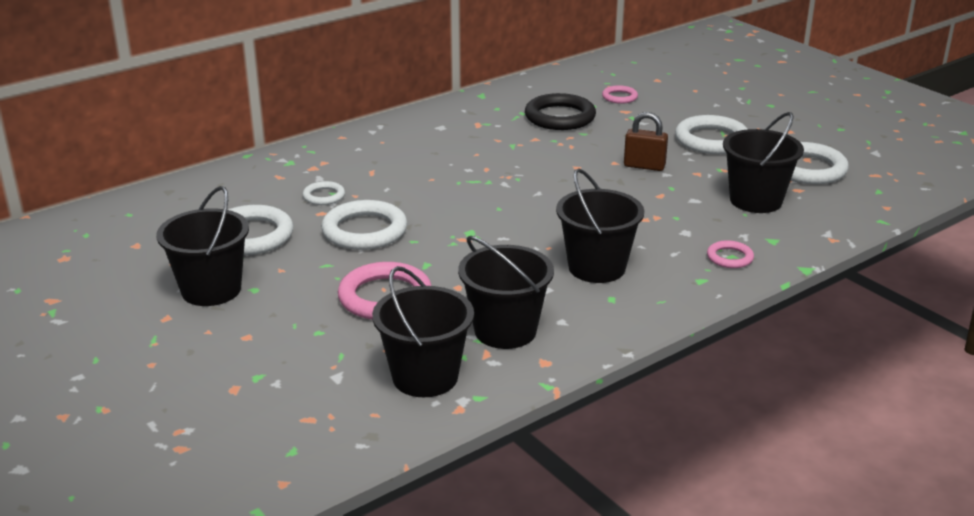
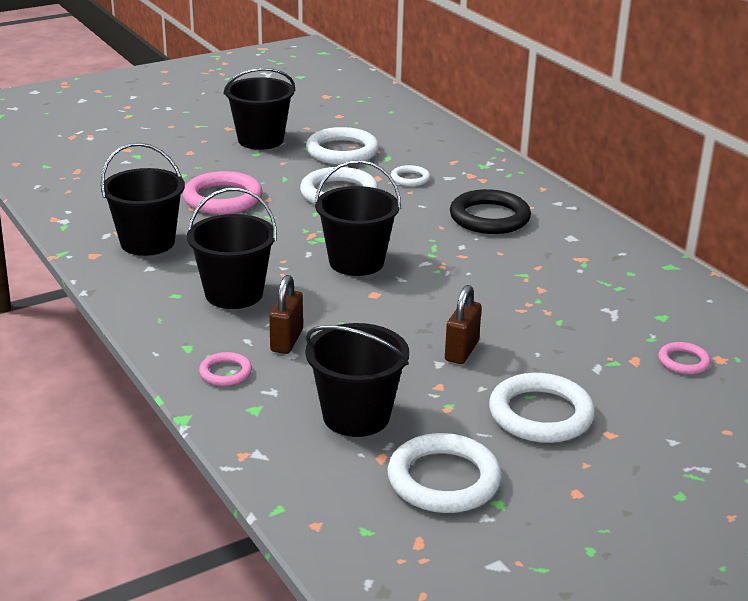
camera: 95 degrees right, 0 degrees up
black bucket [372,266,474,397] -> black bucket moved to [314,160,401,276]
black ring [525,93,596,130] -> black ring moved to [450,189,531,234]
none -> brown padlock [269,275,303,354]

